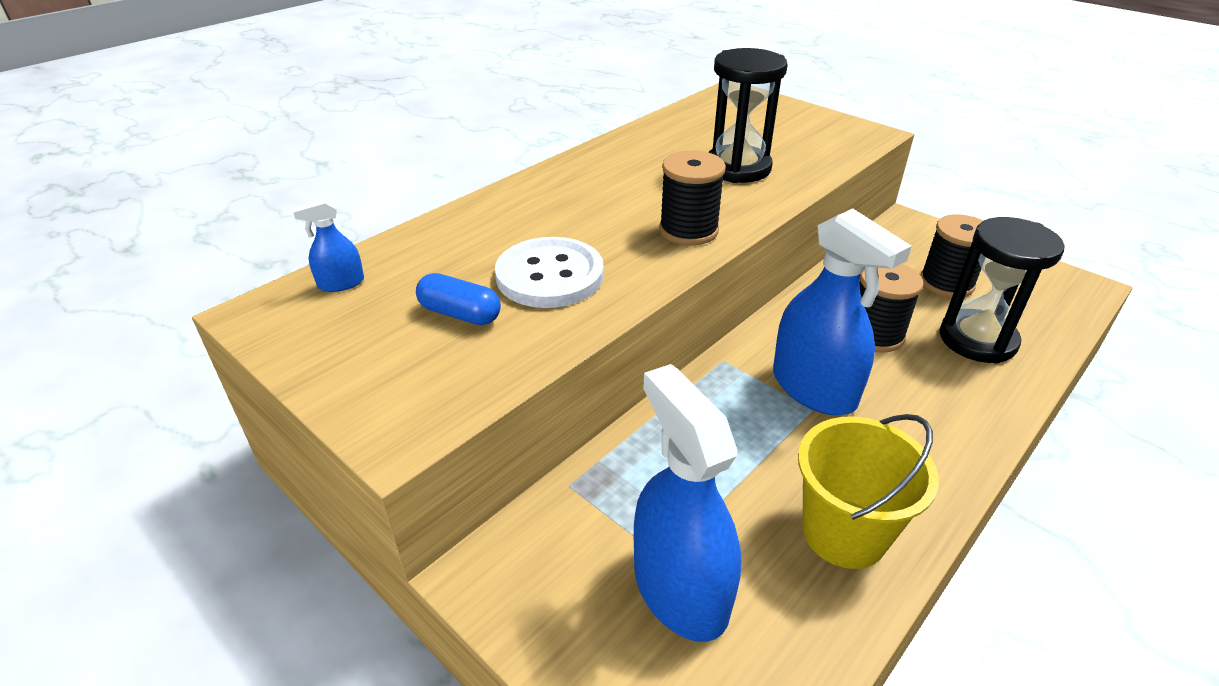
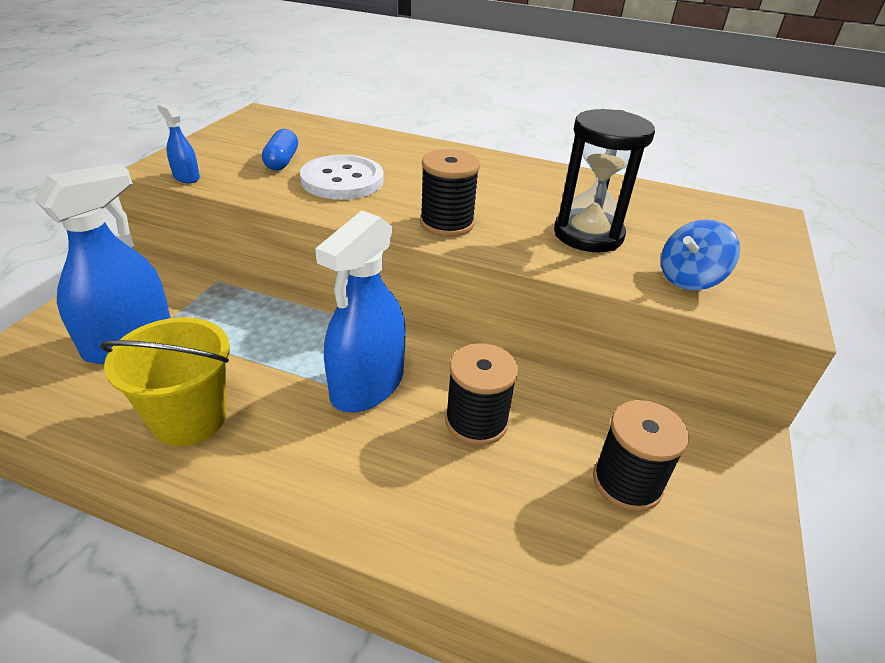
camera: 65 degrees right, 0 degrees up
blue spray bottle [293,199,364,292] -> blue spray bottle moved to [157,103,200,183]
black hourglass [939,217,1064,364] -> none
none -> blue spinning top [661,219,740,290]

